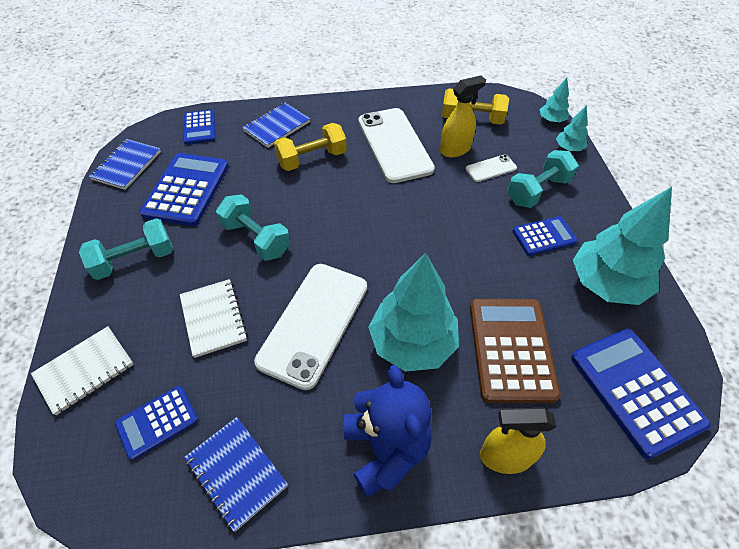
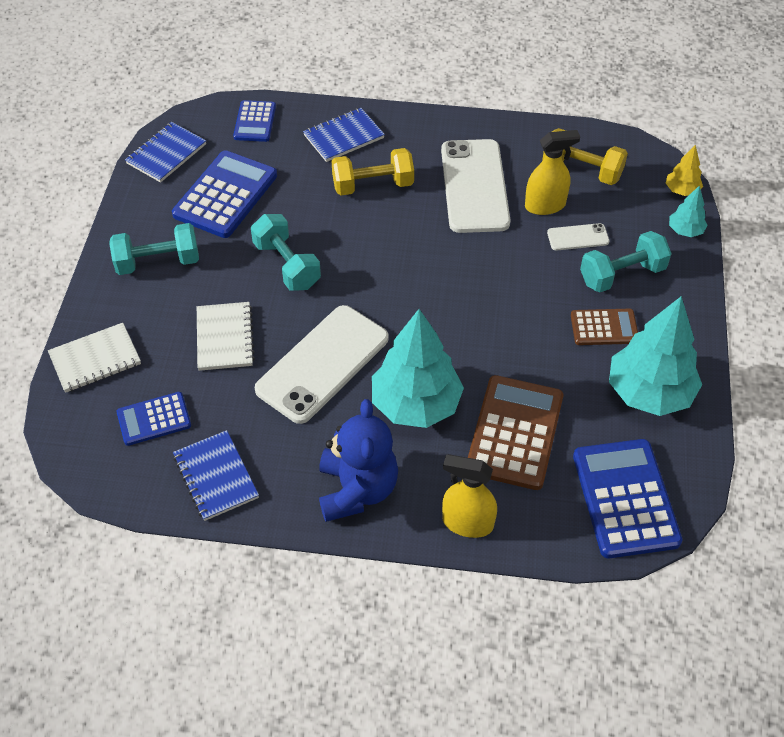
camera: 15 degrees right, 0 degrees up
blue calculator [512,216,578,256] -> brown calculator [571,309,638,345]
turquoise tree [540,78,569,123] -> yellow tree [666,145,703,196]

